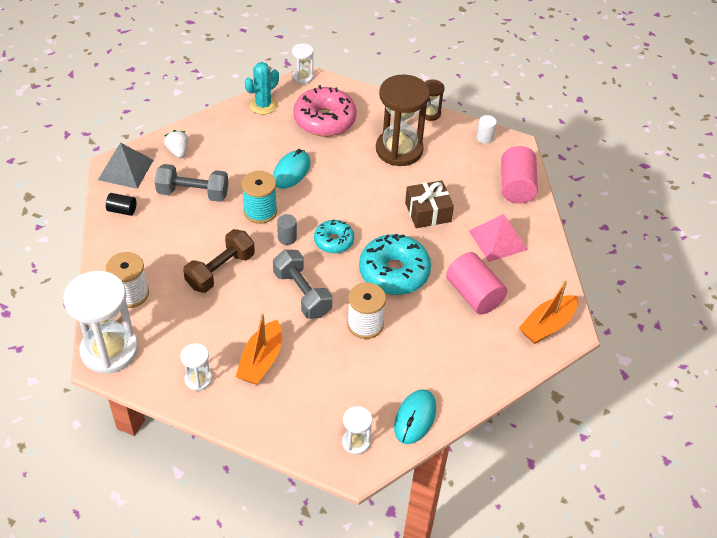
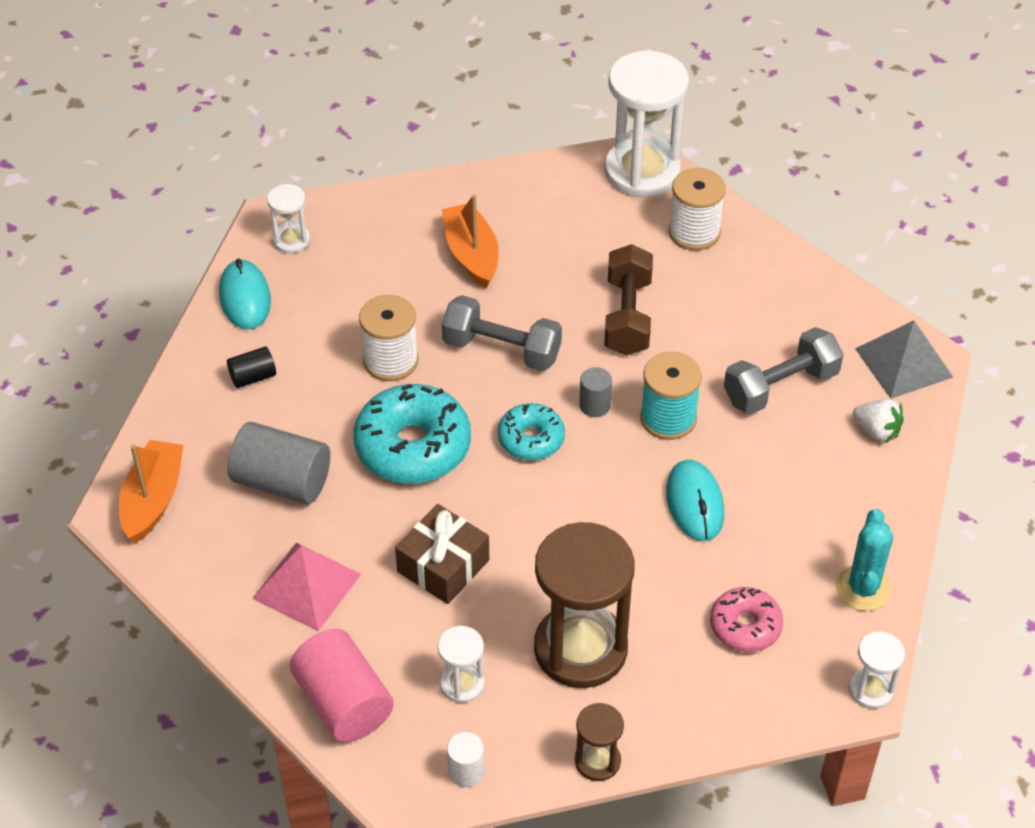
camera: 145 degrees right, 0 degrees up
black cylinder [106,193,136,216] -> black cylinder moved to [227,347,276,388]
white hourglass [180,343,212,391] -> white hourglass moved to [438,626,485,703]
pink donut [293,85,357,137] -> pink donut [710,587,783,652], size x0.58
pink cylinder [446,252,507,315] -> grey cylinder [228,422,330,504]

